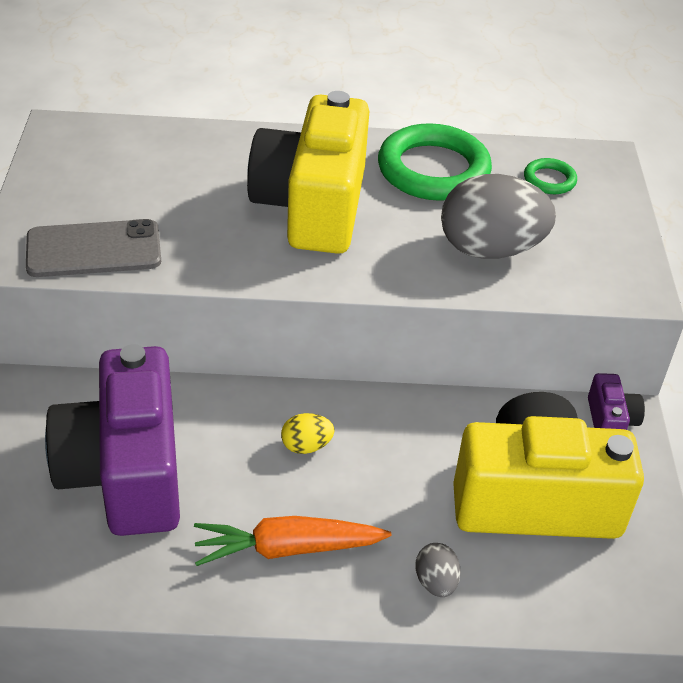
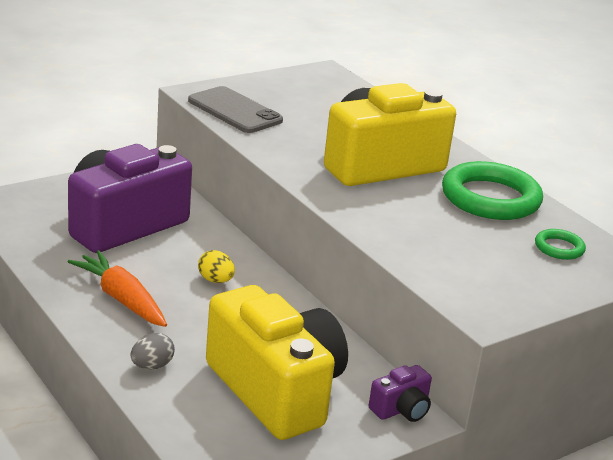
camera: 55 degrees right, 15 degrees down
grey egg [441,174,556,259] -> none

